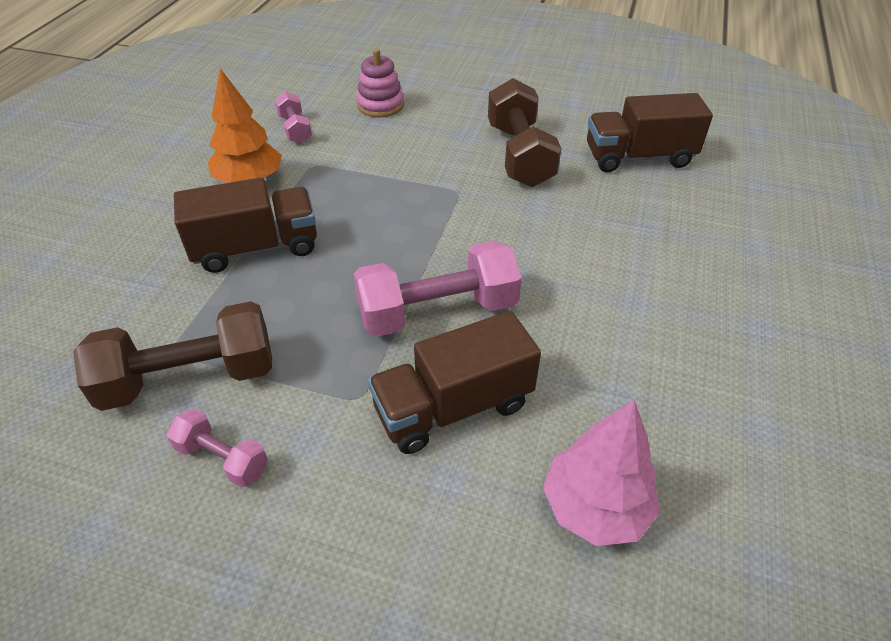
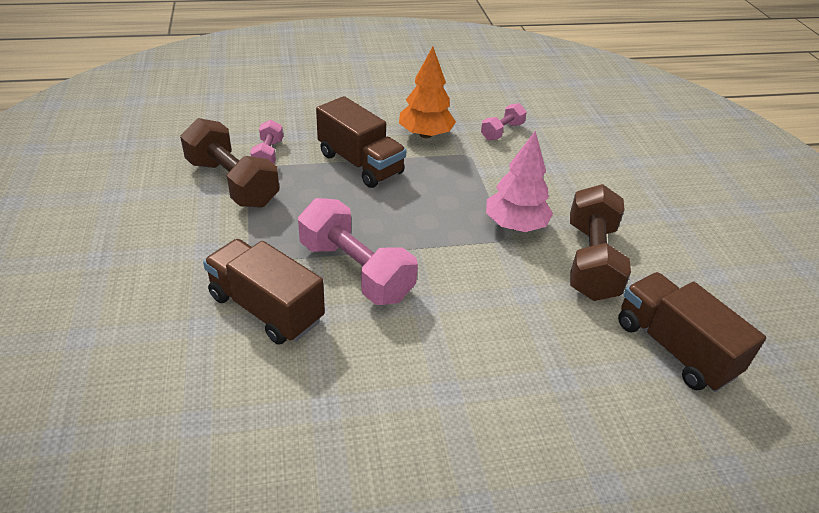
camera: 60 degrees right, 5 degrees down
pink dumbbell [166,409,268,488] -> pink dumbbell moved to [250,120,283,164]
pink stacking toy [356,49,404,117] -> none
brown dumbbell [488,78,561,187] -> brown dumbbell turned 45 degrees counterclockwise [570,184,631,301]
pink tree [543,400,660,546] -> pink tree moved to [486,131,553,232]

